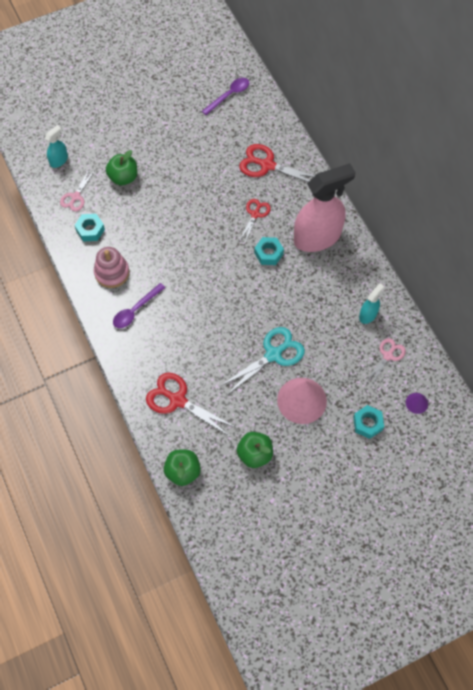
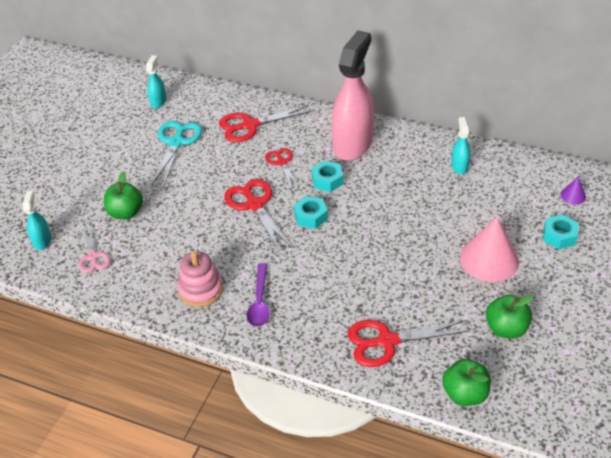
camera: 40 degrees left, 20 degrees down
turquoise nut [74,214,105,242] -> turquoise nut moved to [294,196,328,229]
purple spoon [202,78,249,115] -> turquoise spray bottle [146,55,166,108]
turquoise scissors [221,327,305,395] -> turquoise scissors moved to [151,121,202,185]
pink scissors [365,338,406,386] -> none
none -> red scissors [224,179,292,251]

